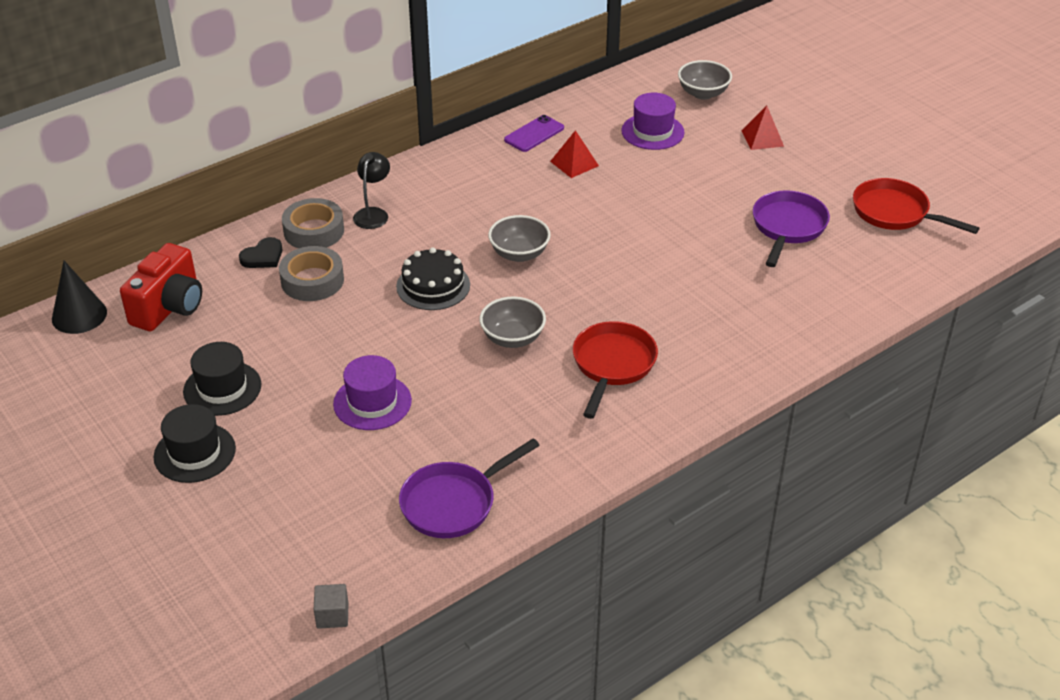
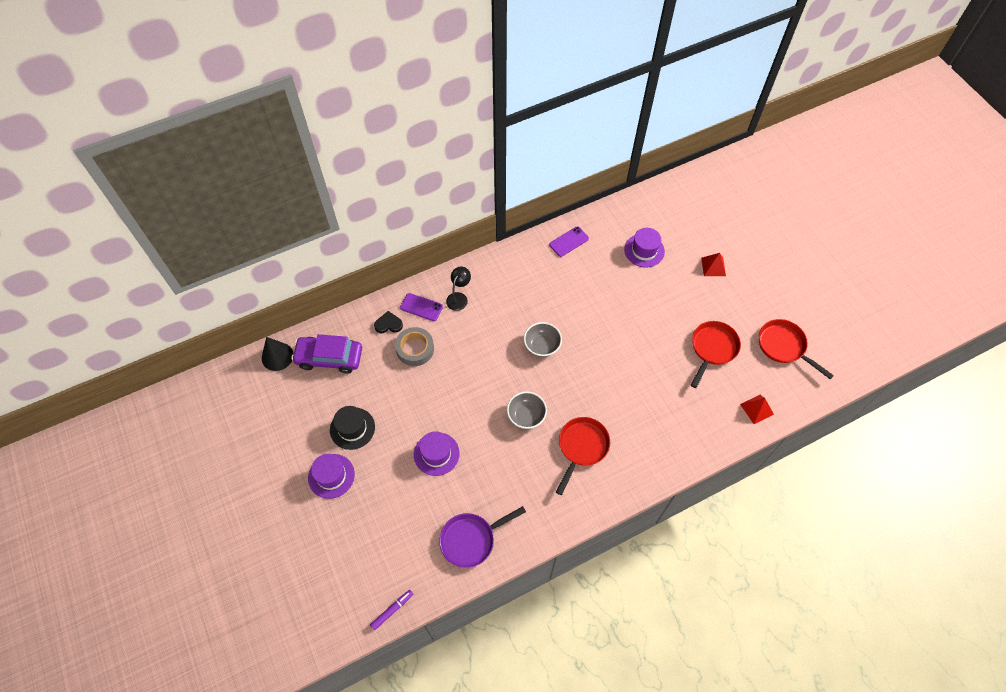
camera: 10 degrees right, 20 degrees up
red camera [120,243,202,331] -> purple car [291,334,362,374]
black hat [154,404,236,483] -> purple hat [308,454,355,499]
black heart [239,237,282,268] -> black heart turned 150 degrees counterclockwise [374,311,403,333]
grey tape [282,198,344,248] -> purple phone [400,293,443,321]
grey cube [314,584,348,629] -> purple marker [370,590,413,630]
black cake [396,247,470,310] -> none
red pyramid [550,130,599,178] -> red pyramid moved to [740,395,774,424]
grey bowl [678,60,732,100] -> none
purple pan [753,190,830,267] -> red pan [691,321,741,388]

